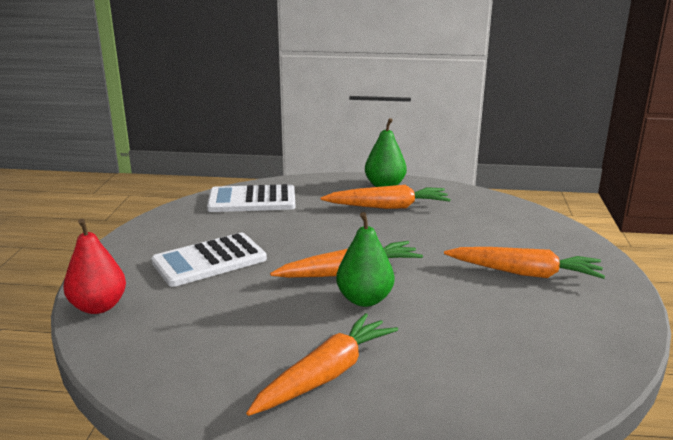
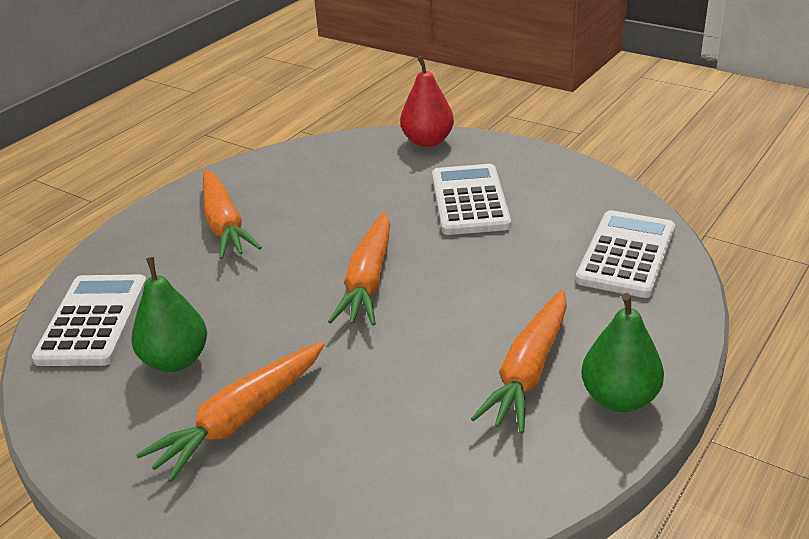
camera: 120 degrees right, 10 degrees up
green pear [336,212,394,307] -> green pear moved to [131,257,207,372]
none -> white calculator [32,275,146,366]

